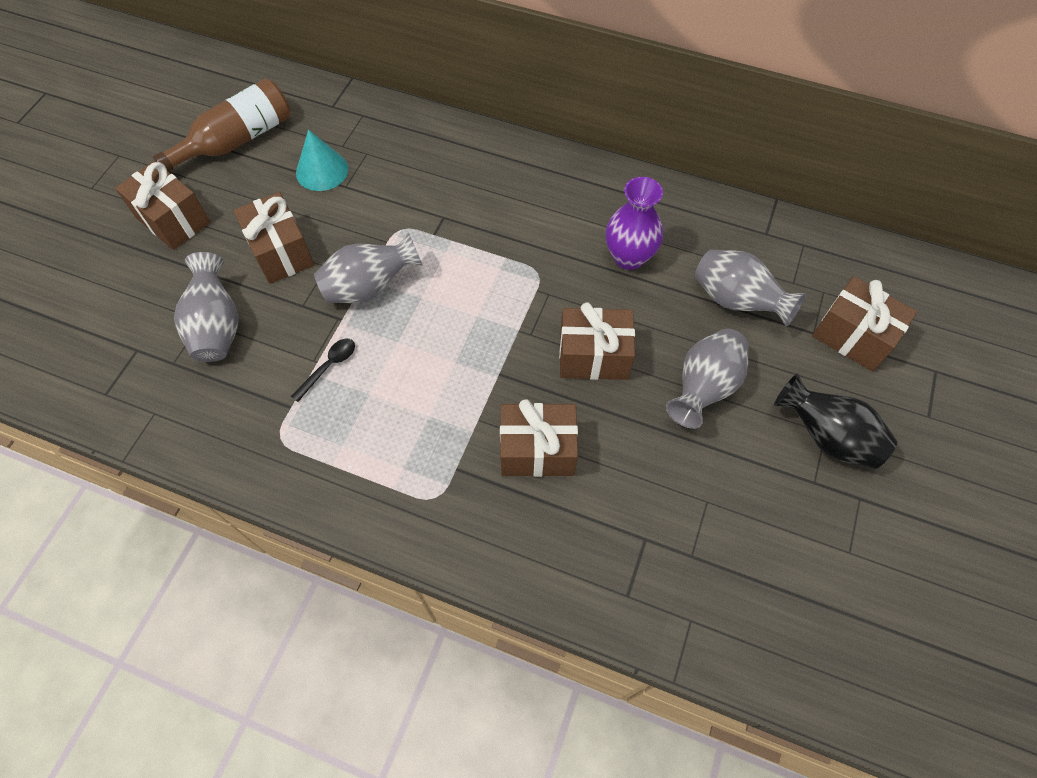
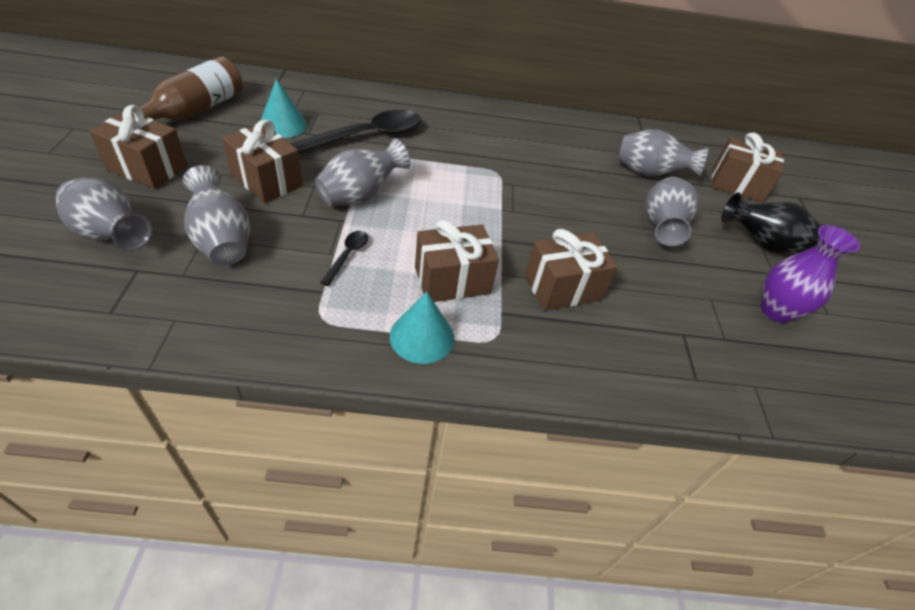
camera: 25 degrees left, 15 degrees down
brown gift [559,303,635,380] -> brown gift moved to [415,220,499,302]
purple vase [606,177,663,270] -> purple vase moved to [761,225,860,323]
none -> grey vase [56,178,153,251]
none -> black spoon [290,110,421,154]
none -> turquoise cone [390,291,454,364]

